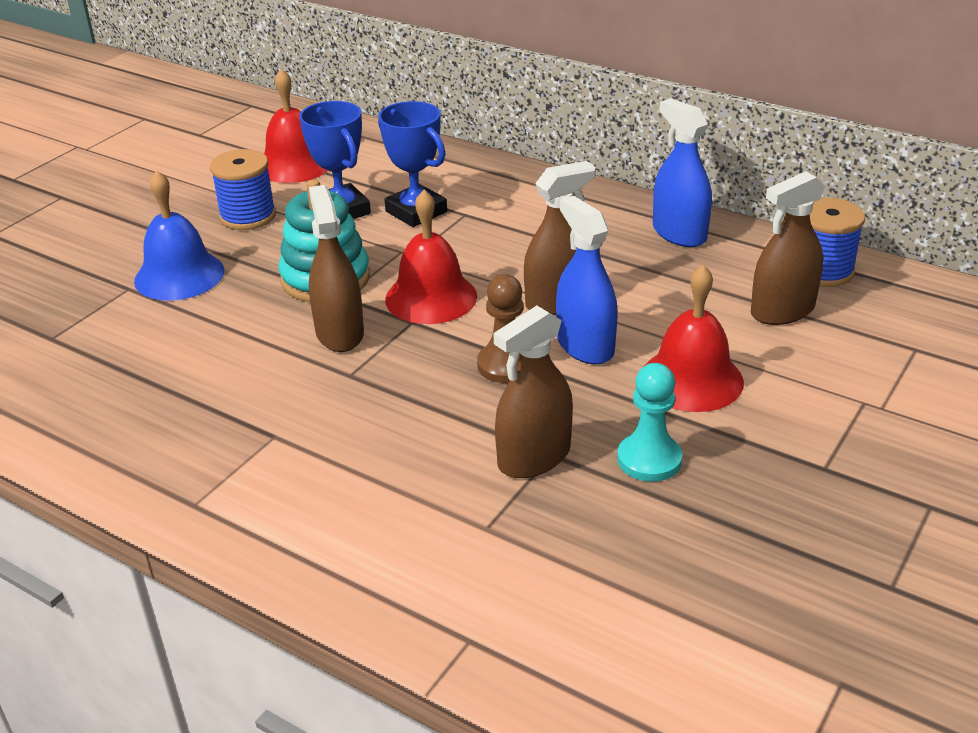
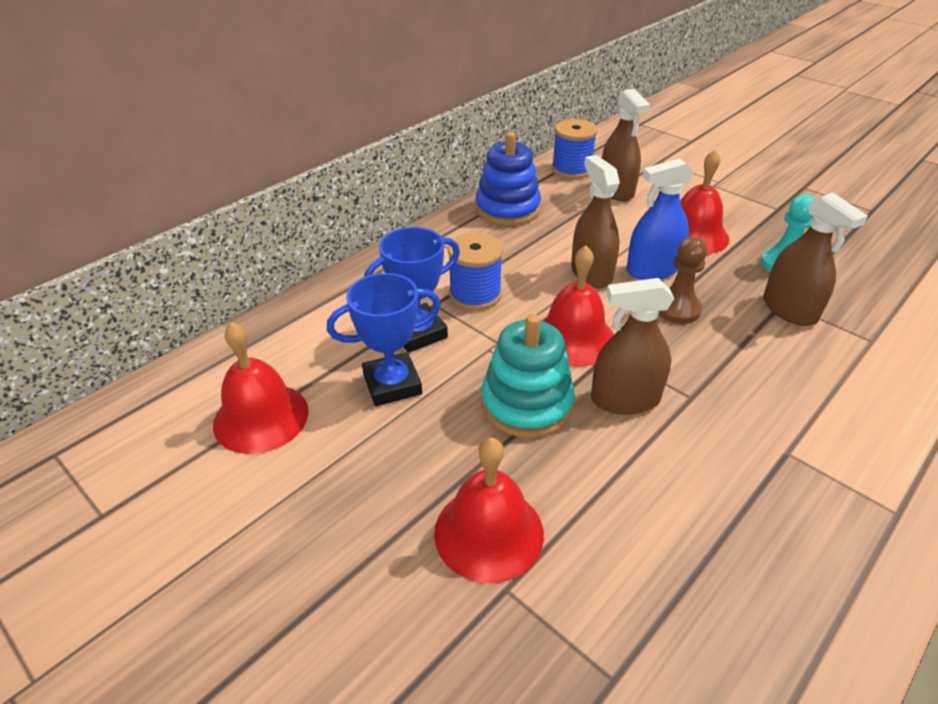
camera: 80 degrees left, 5 degrees up
blue bell [134,170,224,301] -> red bell [434,438,544,583]
blue spool [210,149,276,230] -> blue spool moved to [448,233,503,310]
blue spray bottle [653,98,712,247] -> blue stacking toy [475,132,541,226]

